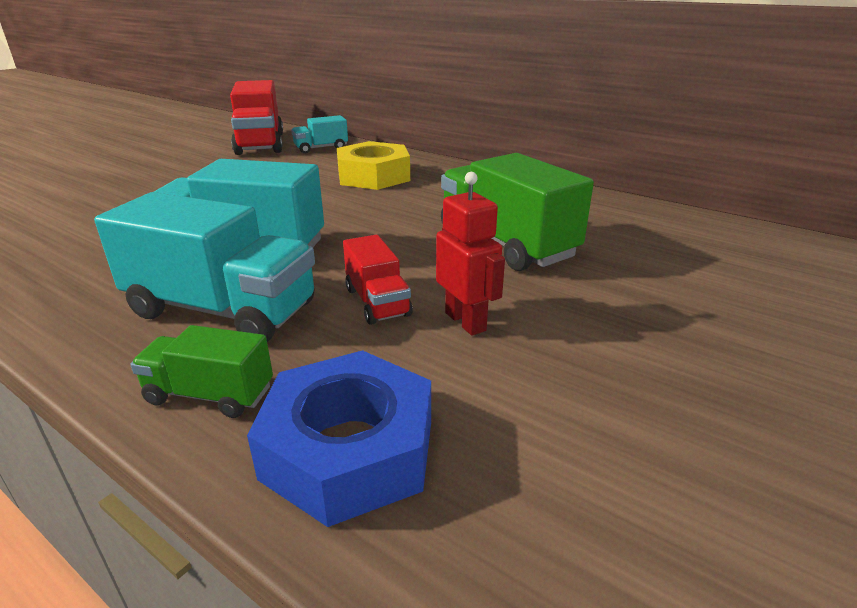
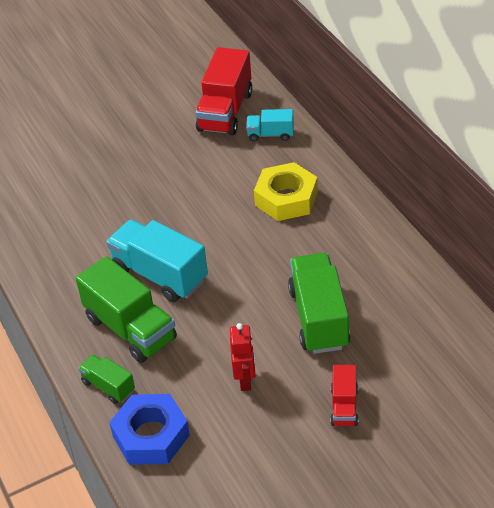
camera: 30 degrees right, 15 degrees up
turquoise truck [94,192,315,342] -> green truck [76,256,177,363]
red truck [343,235,413,325] -> red truck moved to [330,365,358,426]

